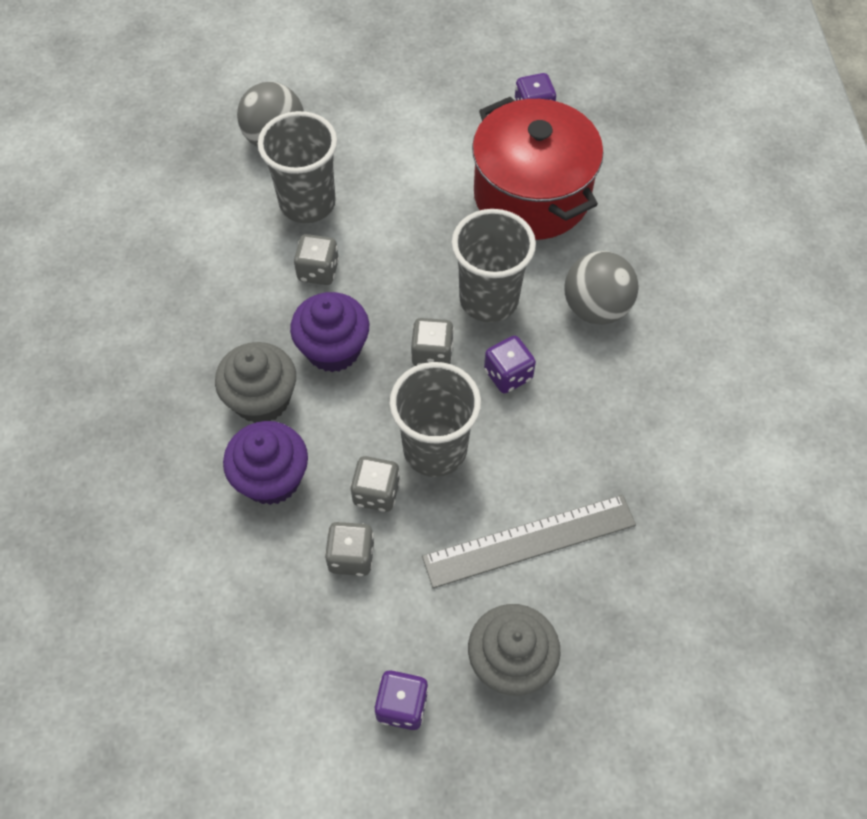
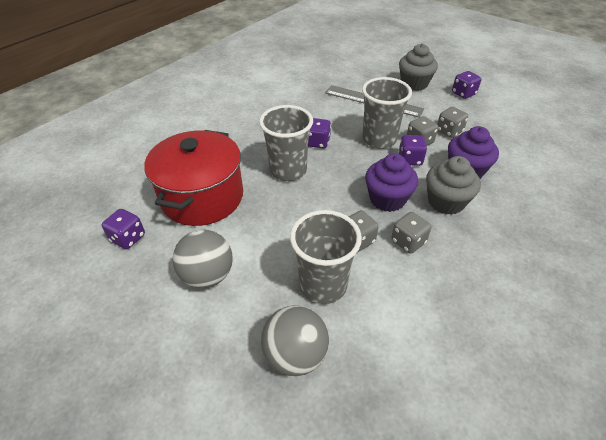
camera: 135 degrees left, 15 degrees down
grey dice [411,318,454,366] -> grey dice moved to [391,212,431,254]
grey ball [565,251,639,325] -> grey ball moved to [172,230,233,288]
none -> purple dice [398,135,427,166]

